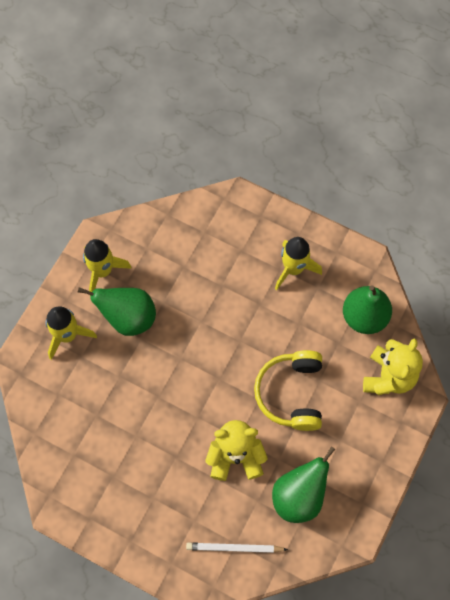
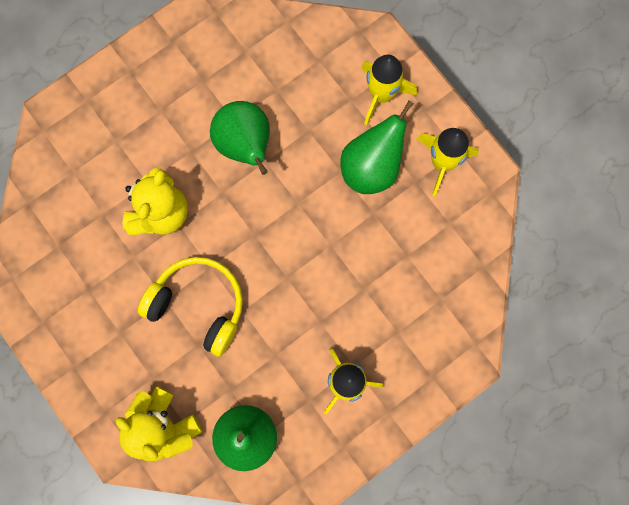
camera: 115 degrees right, 10 degrees up
white pencil [186,542,288,553] -> none
green pear [272,446,336,523] -> green pear moved to [210,101,270,175]

